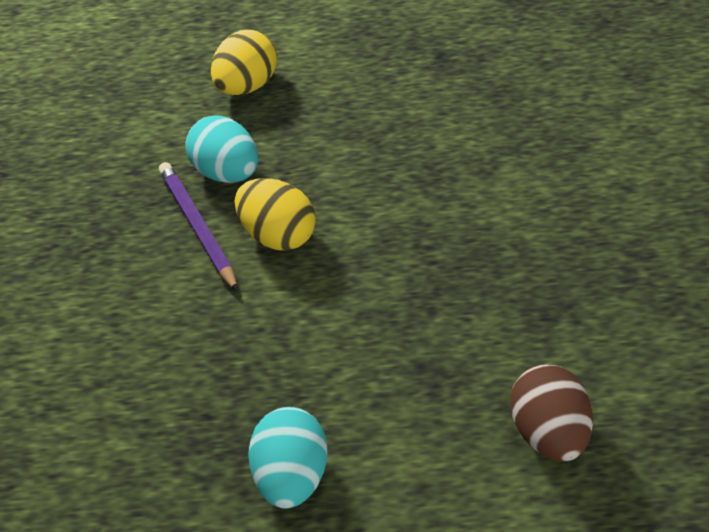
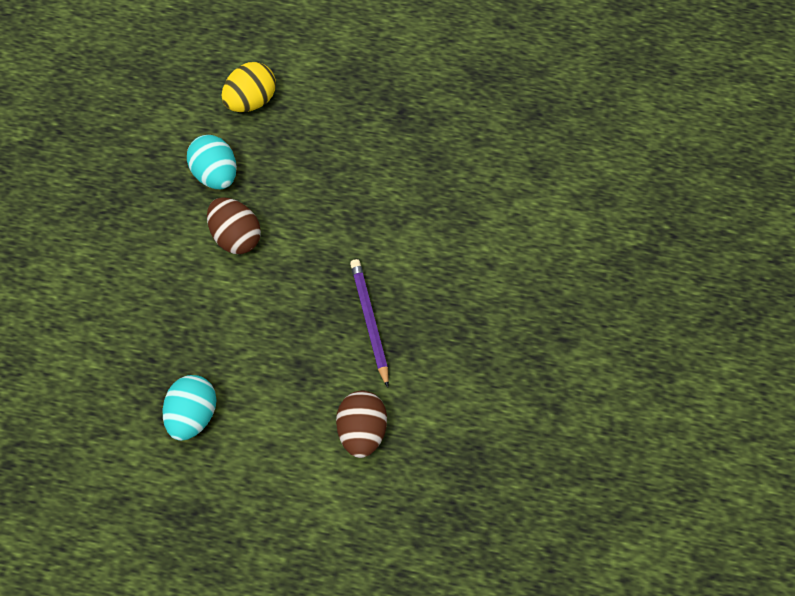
camera: 10 degrees right, 15 degrees up
purple pencil [159,162,238,292] -> purple pencil moved to [350,259,389,388]
yellow egg [235,178,316,251] -> brown egg [207,197,261,254]

